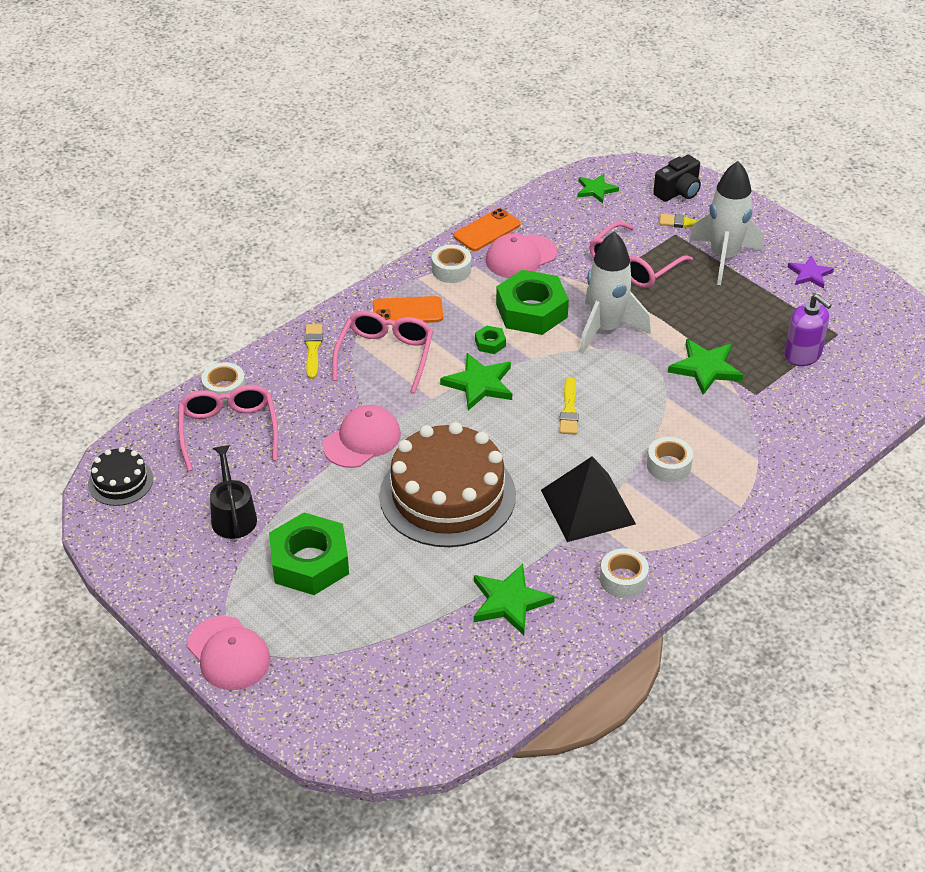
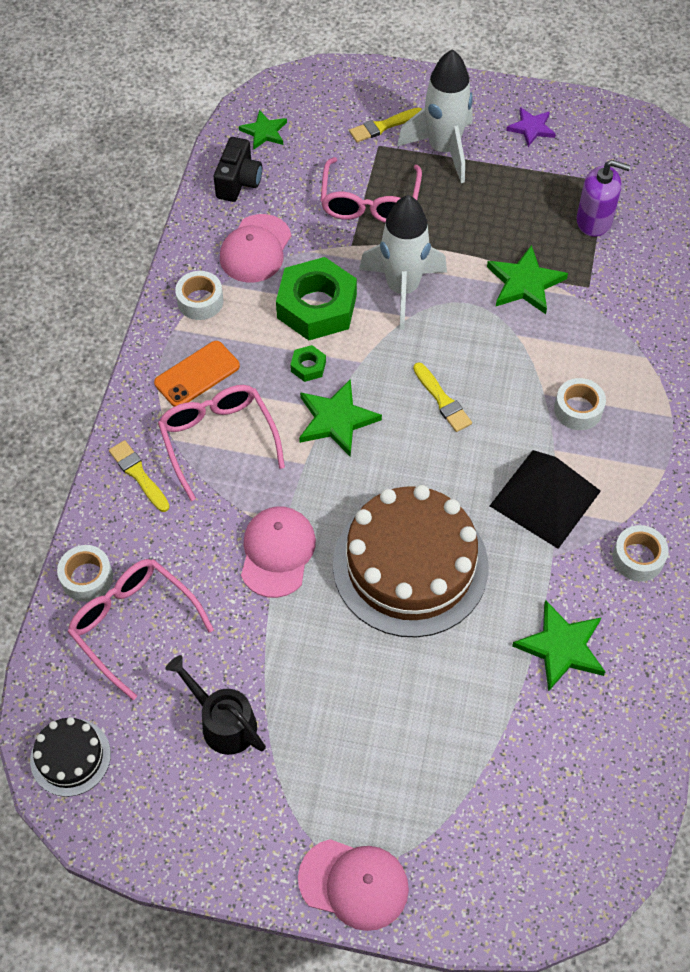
camera: 35 degrees left, 15 degrees up
green nut [269,513,349,595] -> none
orange phone [454,208,521,251] -> none
black camera [653,155,701,202] -> black camera moved to [214,137,262,202]

